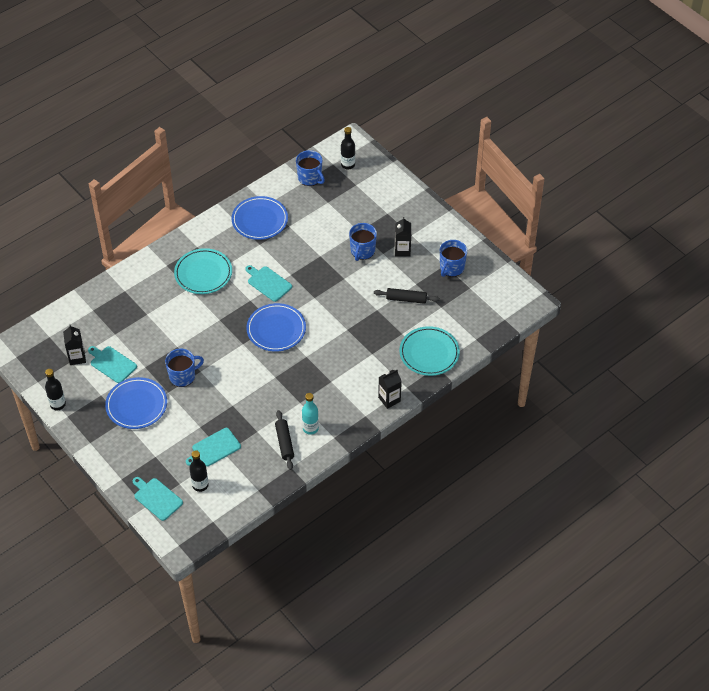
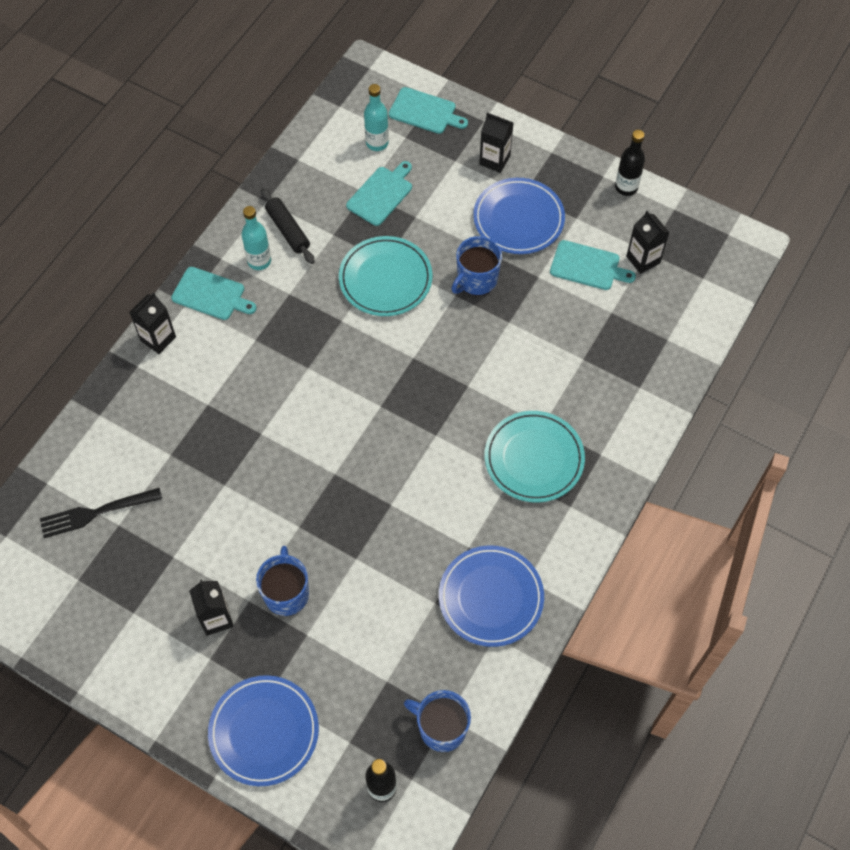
camera: 160 degrees right, 10 degrees up
black bottle [189,450,209,492] -> turquoise bottle [364,84,389,151]
turquoise cutting board [245,265,292,302] -> turquoise cutting board moved to [171,267,256,320]
blue plate [246,303,306,352] -> blue plate moved to [208,675,319,786]
black rolling pin [374,288,440,304] -> none
turquoise plate [399,326,460,376] -> turquoise plate moved to [339,236,433,316]
blue mug [440,240,468,277] -> none
none -> black fork [40,488,162,538]
none -> black carton [479,113,514,173]

